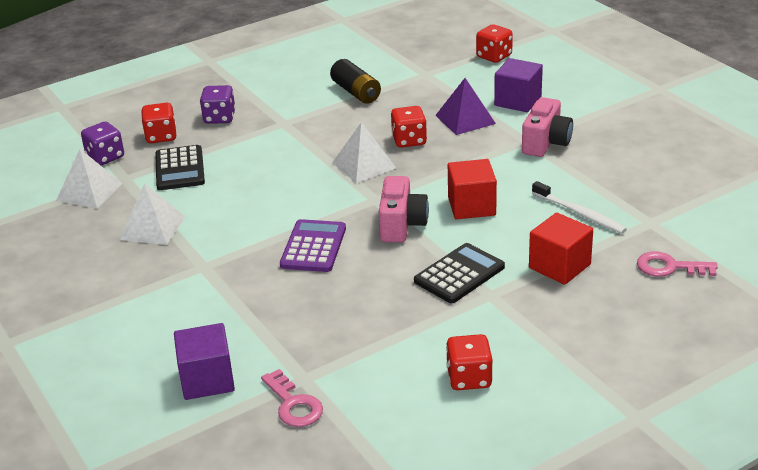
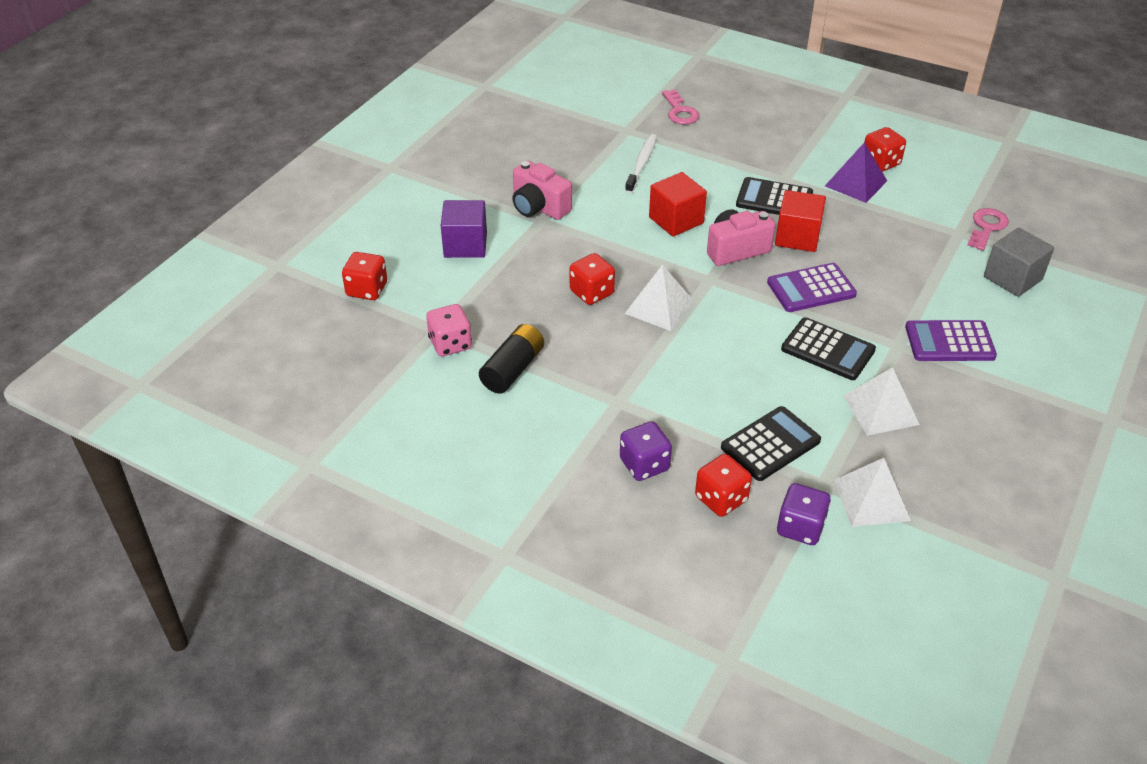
camera: 120 degrees left, 10 degrees up
purple cube [174,323,235,400] -> grey cube [984,228,1054,297]
purple pyramid [435,78,496,135] -> purple pyramid moved to [825,142,887,203]
pink camera [522,97,573,157] -> pink camera turned 135 degrees counterclockwise [512,161,572,220]
red cube [529,213,593,285] -> red cube moved to [775,190,826,252]
none -> pink dice [426,304,472,357]
none -> black calculator [781,317,876,380]
none -> purple calculator [905,320,997,361]

